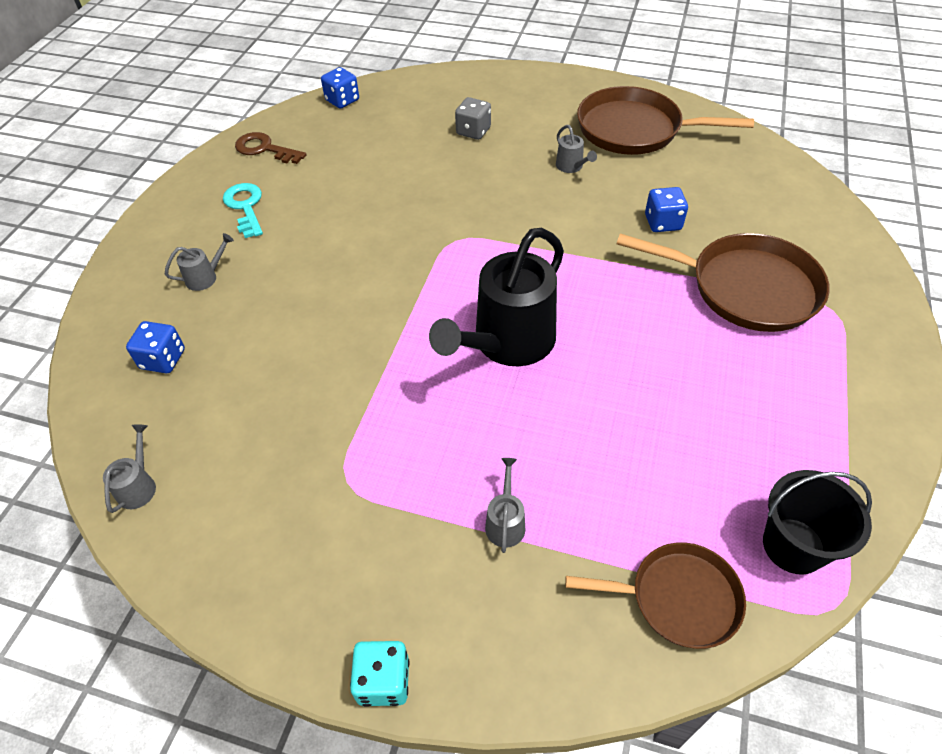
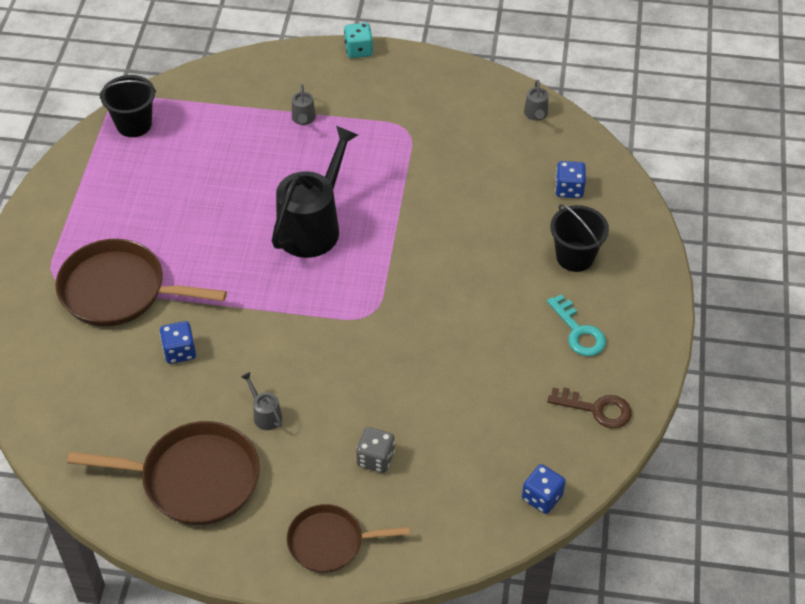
camera: 170 degrees right, 0 degrees up
grey watering can [165,233,234,291] -> black bucket [550,204,609,272]
brown pan [565,542,746,649] -> brown pan moved to [287,504,410,573]

